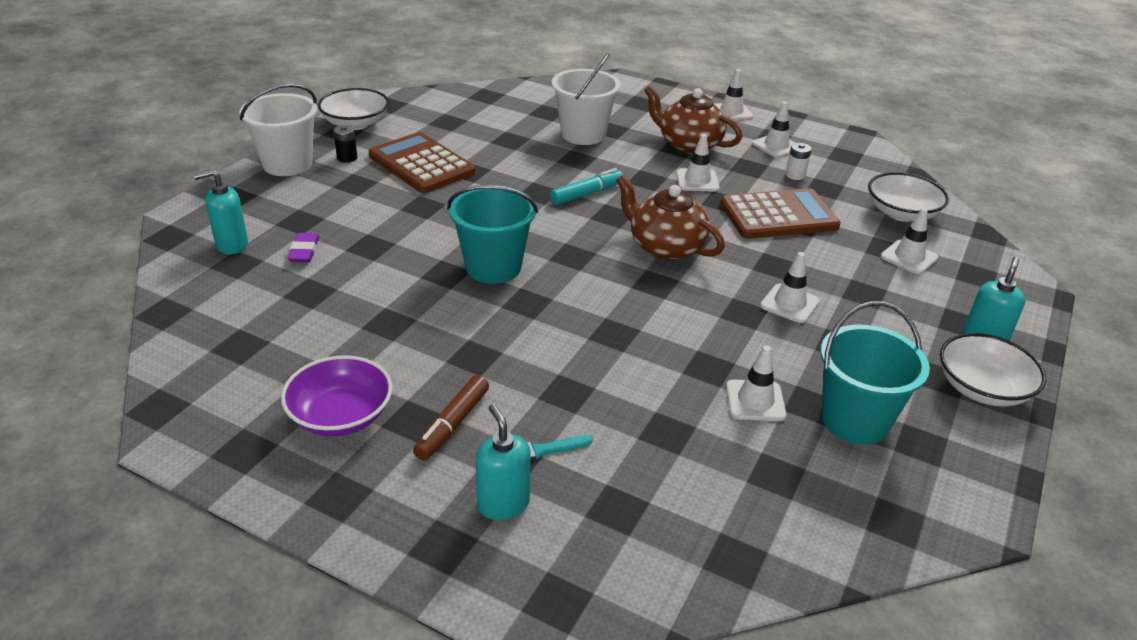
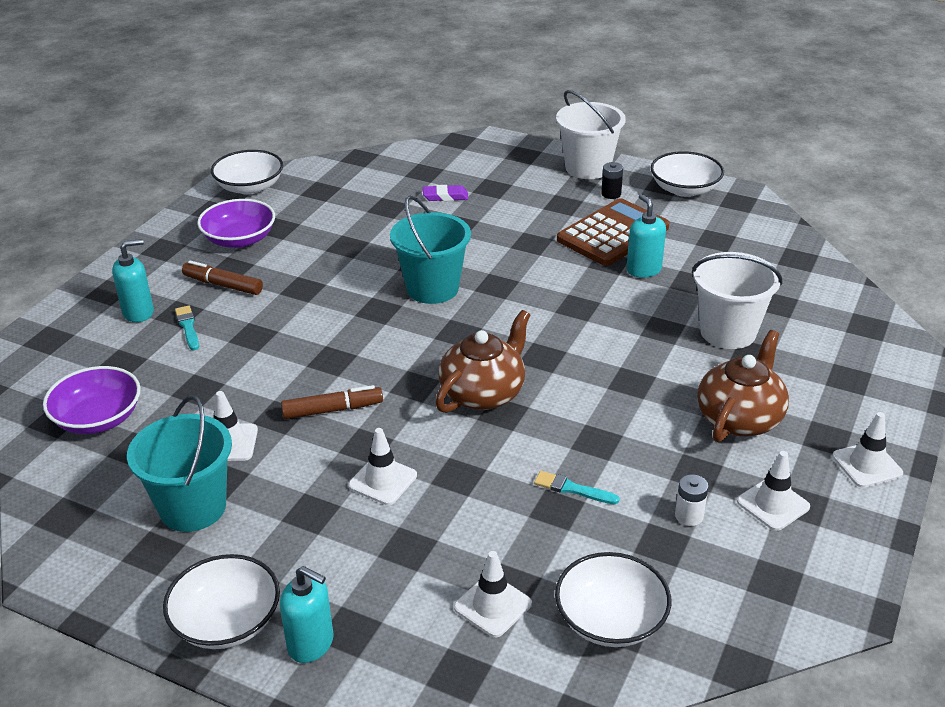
camera: 90 degrees right, 0 degrees up
turquoise soap dispenser [194,169,248,254] -> turquoise soap dispenser moved to [627,194,666,278]
turquoise marker [550,168,623,205] -> none
white traffic cone [676,134,720,192] -> none
brown calculator [720,188,841,239] -> turquoise brush [534,471,620,504]
none -> purple bowl [43,366,141,434]
none -> white bowl [211,150,283,195]
none -> brown marker [281,385,383,419]

